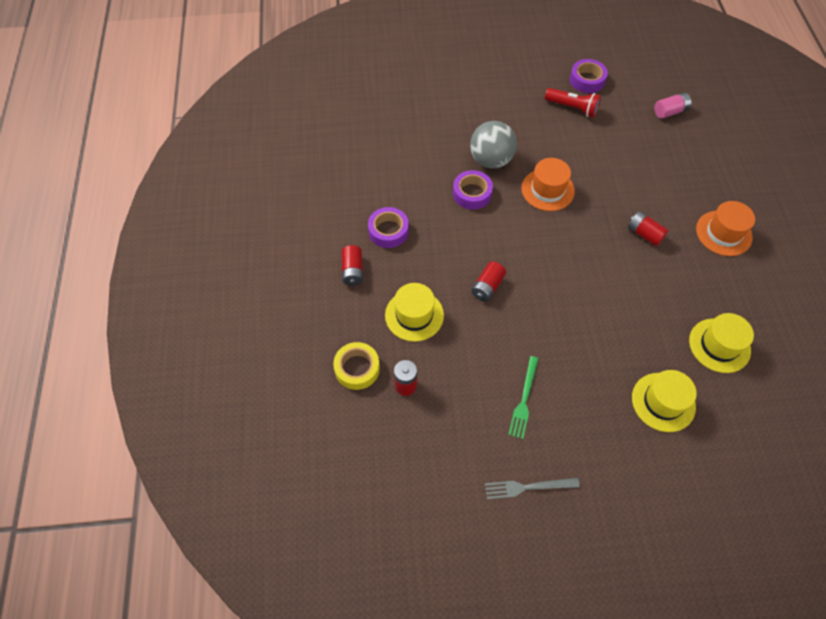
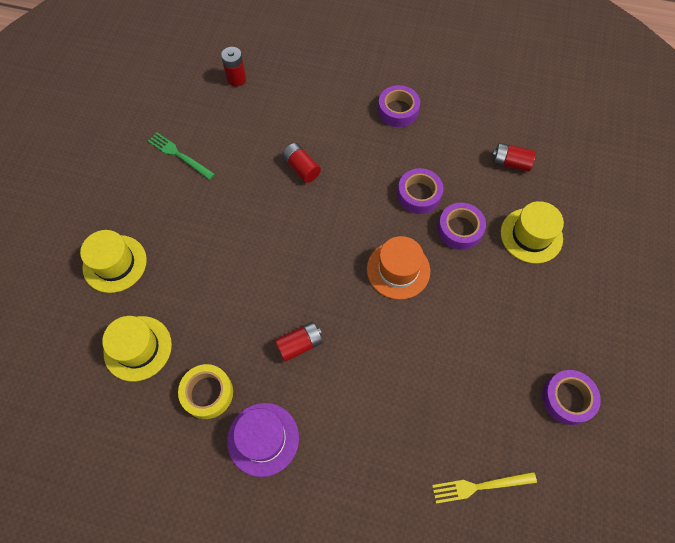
camera: 110 degrees right, 5 degrees up
yellow tape [333,342,380,390] -> yellow tape moved to [178,364,233,419]
red battery [341,245,363,286] -> red battery moved to [492,143,536,172]
yellow hat [385,283,444,342] -> yellow hat moved to [501,201,564,264]
grey ball [470,121,517,169] -> purple tape [438,203,486,250]
grey fork [485,478,580,499] -> none
red flashlight [545,88,601,118] -> none
pink battery [654,92,692,119] -> yellow fork [432,472,537,503]
orange hat [696,201,755,256] -> purple hat [227,403,299,477]

